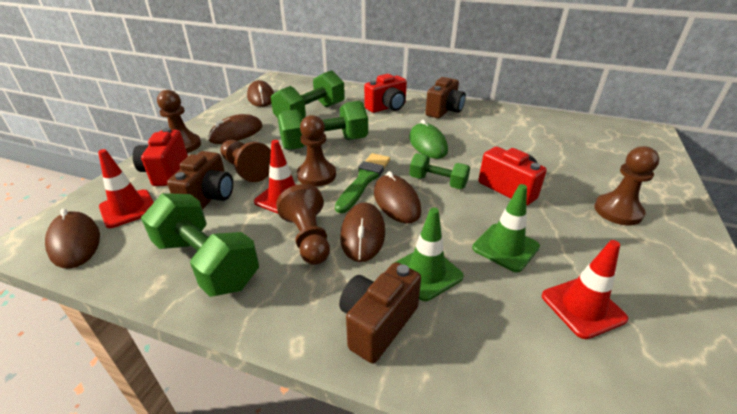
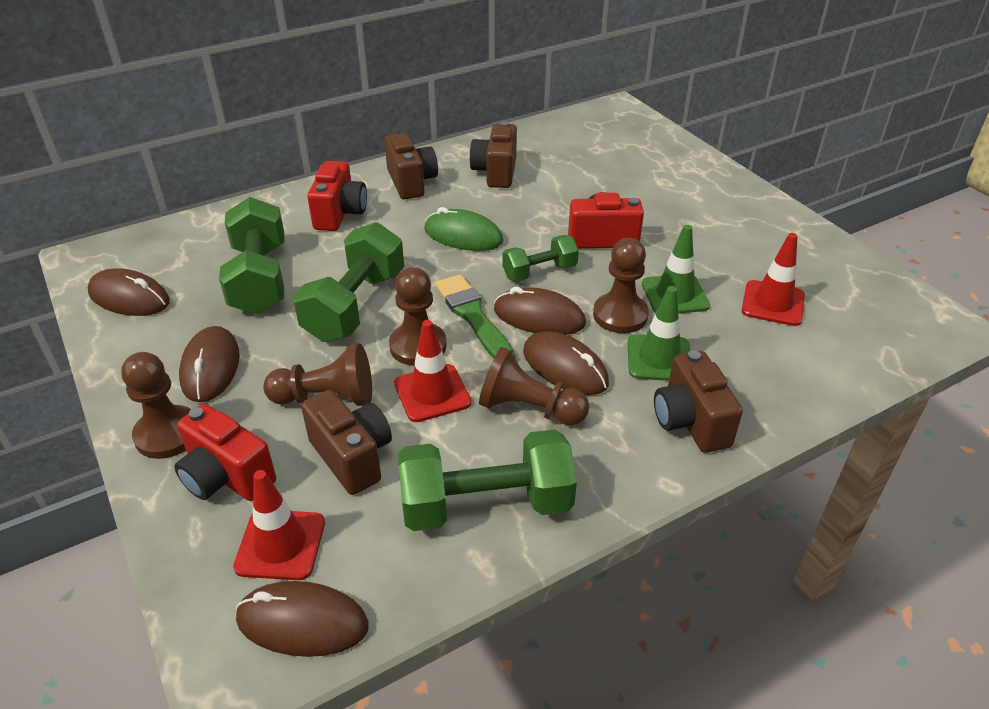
camera: 50 degrees left, 5 degrees up
brown pawn [594,146,659,226] -> brown pawn moved to [593,238,649,333]
none -> brown camera [469,121,517,188]

